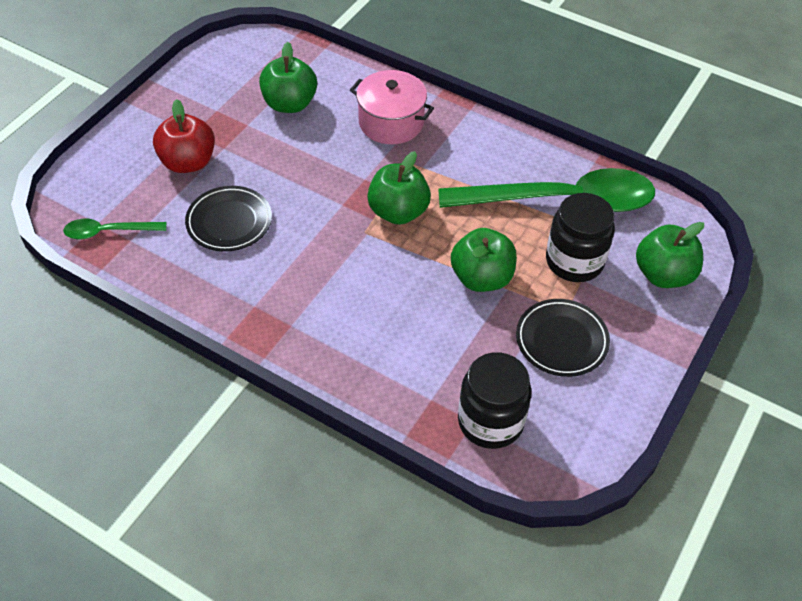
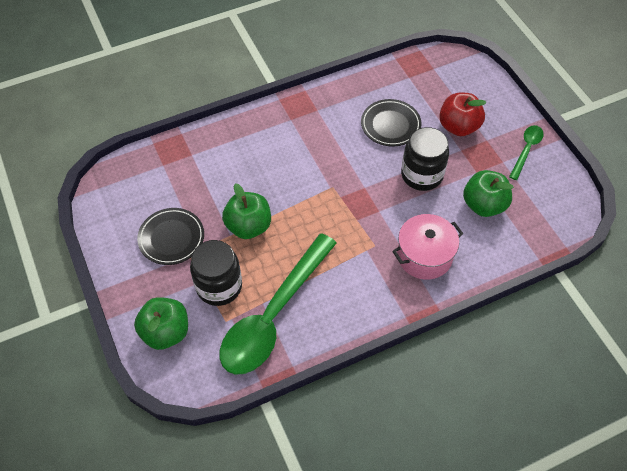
camera: 125 degrees right, 5 degrees up
green spoon [63,219,167,239] -> green spoon moved to [509,125,544,180]
green apple [367,151,431,225] -> none
black jar [458,352,532,449] -> black jar moved to [401,127,449,191]

